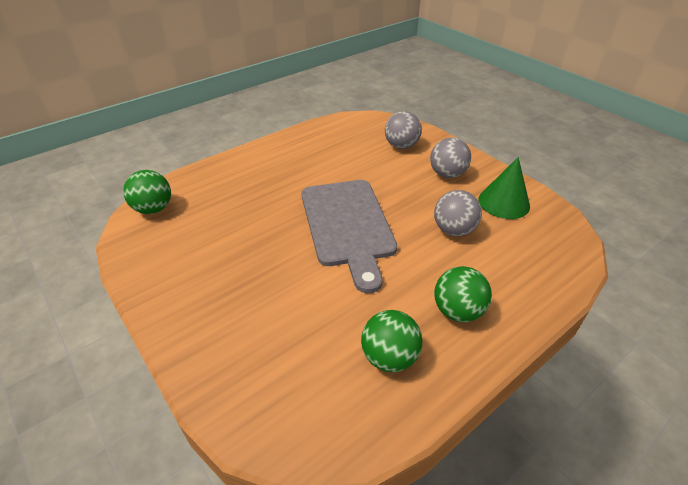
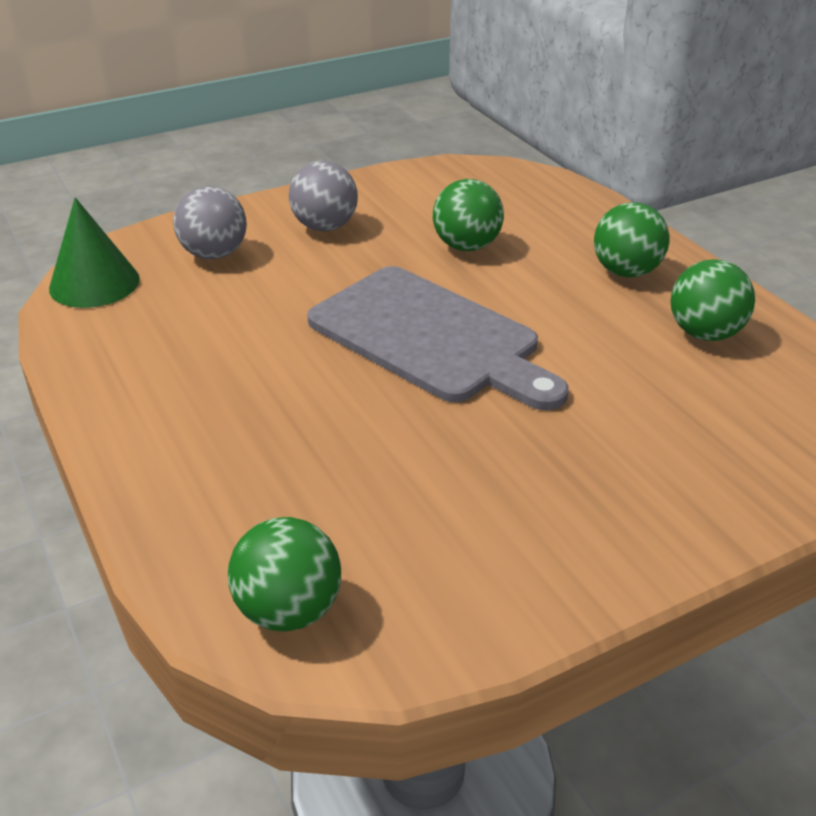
camera: 80 degrees left, 5 degrees down
grey cutting board [301,180,397,293] -> grey cutting board turned 45 degrees clockwise [307,266,569,410]
grey ball [434,190,482,236] -> green ball [433,179,504,251]
green cone [479,157,530,219] -> green cone moved to [49,197,140,308]

